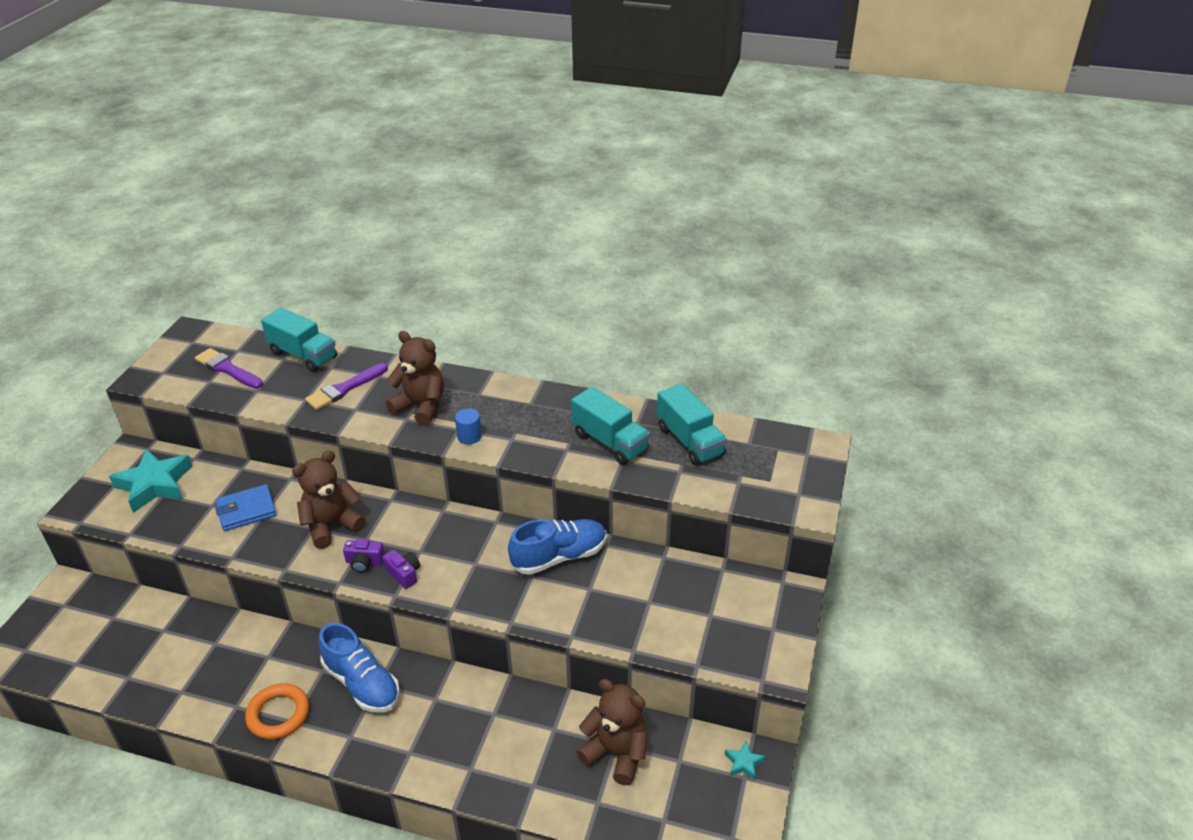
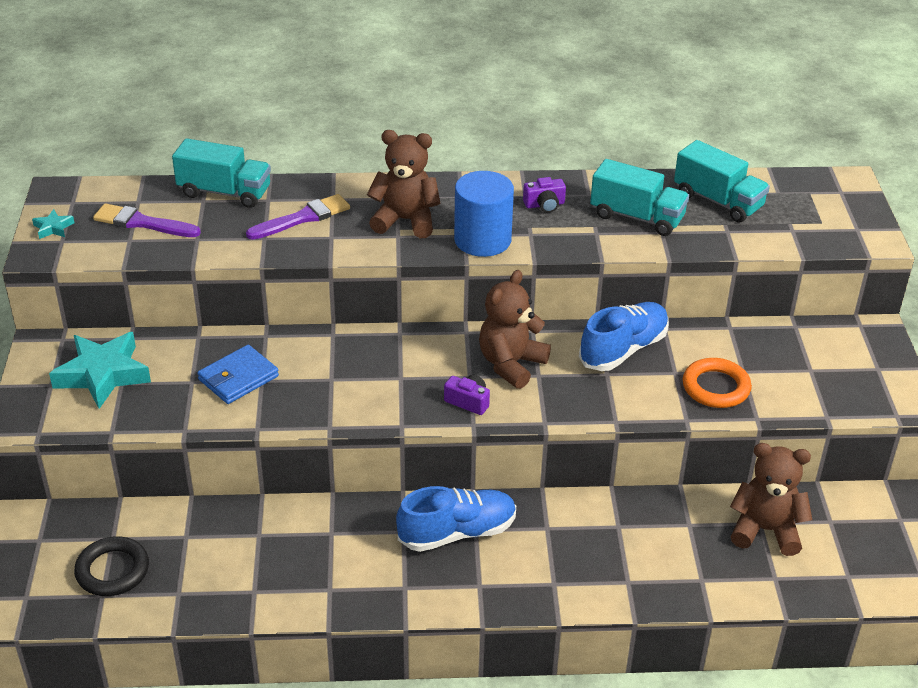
camera: 20 degrees left, 0 degrees up
orange ring [245,683,309,740] -> orange ring moved to [683,358,752,408]
brown teddy bear [292,451,366,549] -> brown teddy bear moved to [479,270,551,389]
purple brush [305,363,388,410] -> purple brush turned 150 degrees counterclockwise [246,194,350,240]
blue shoe [318,623,400,712] -> blue shoe turned 45 degrees counterclockwise [396,486,516,552]
purple camera [343,539,385,573] -> purple camera moved to [523,177,566,213]
blue cylinder [455,408,482,445] -> blue cylinder [454,171,514,257], size x2.03
turquoise star [725,741,765,780] -> turquoise star moved to [32,209,74,239]
none -> black ring [74,536,149,596]

